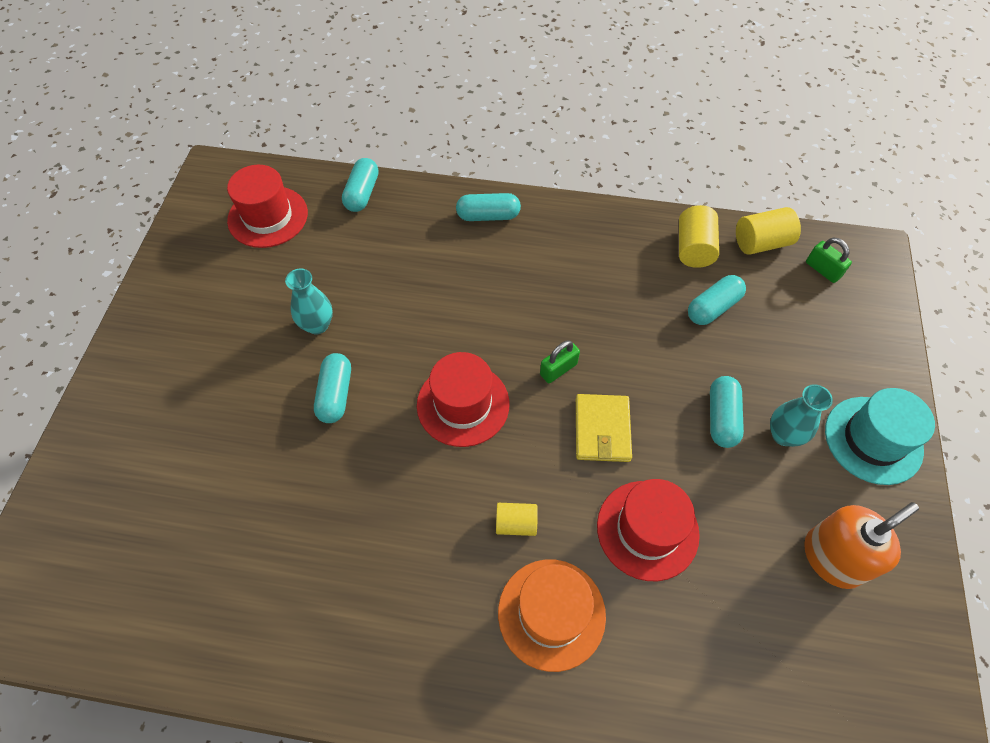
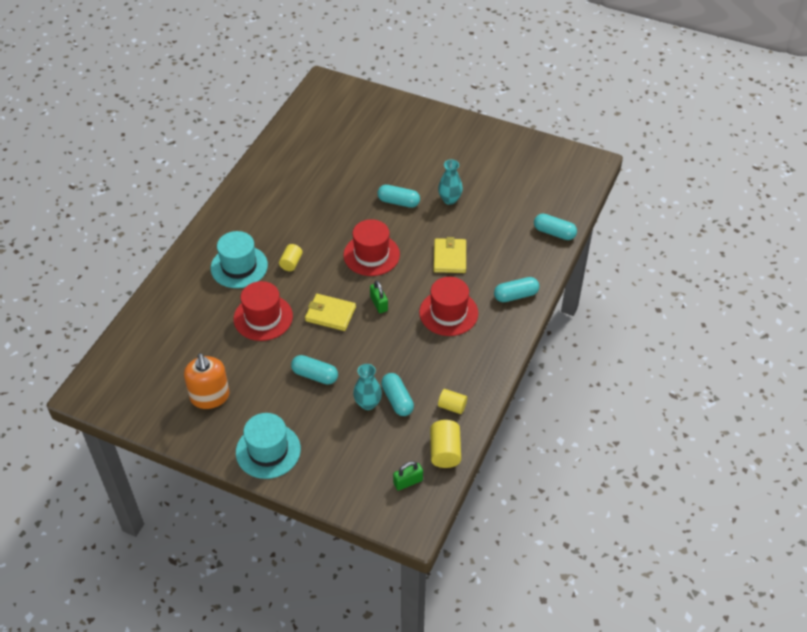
camera: 105 degrees right, 10 degrees down
red hat [227,165,308,248] -> red hat moved to [419,277,478,336]
turquoise capsule [456,193,521,221] -> turquoise capsule turned 60 degrees clockwise [494,277,539,302]
orange hat [498,559,606,672] -> turquoise hat [211,231,268,288]
yellow cylinder [679,205,719,268] -> yellow cylinder [438,389,467,414], size x0.66
turquoise vase [770,384,833,447] -> turquoise vase moved to [353,364,382,410]
none -> yellow wallet [434,237,466,273]

